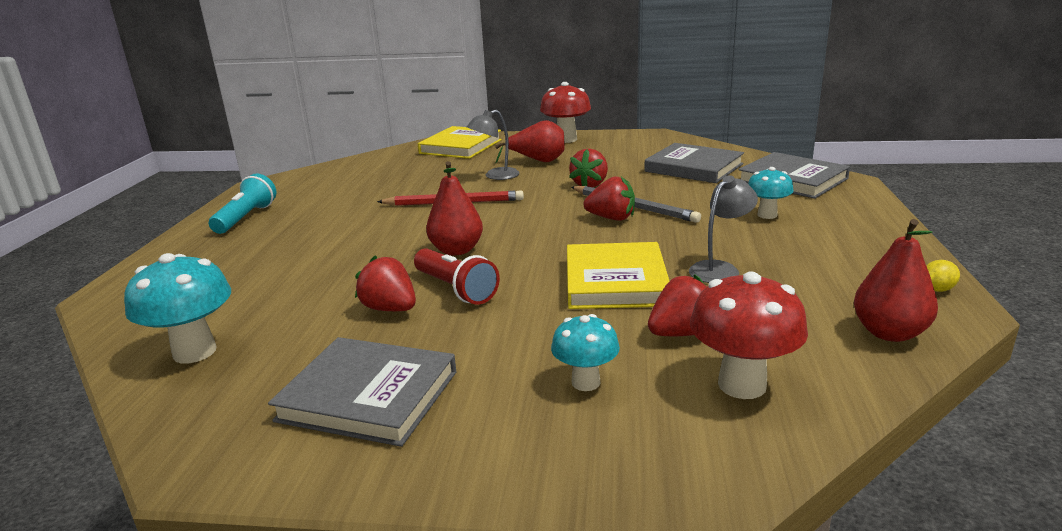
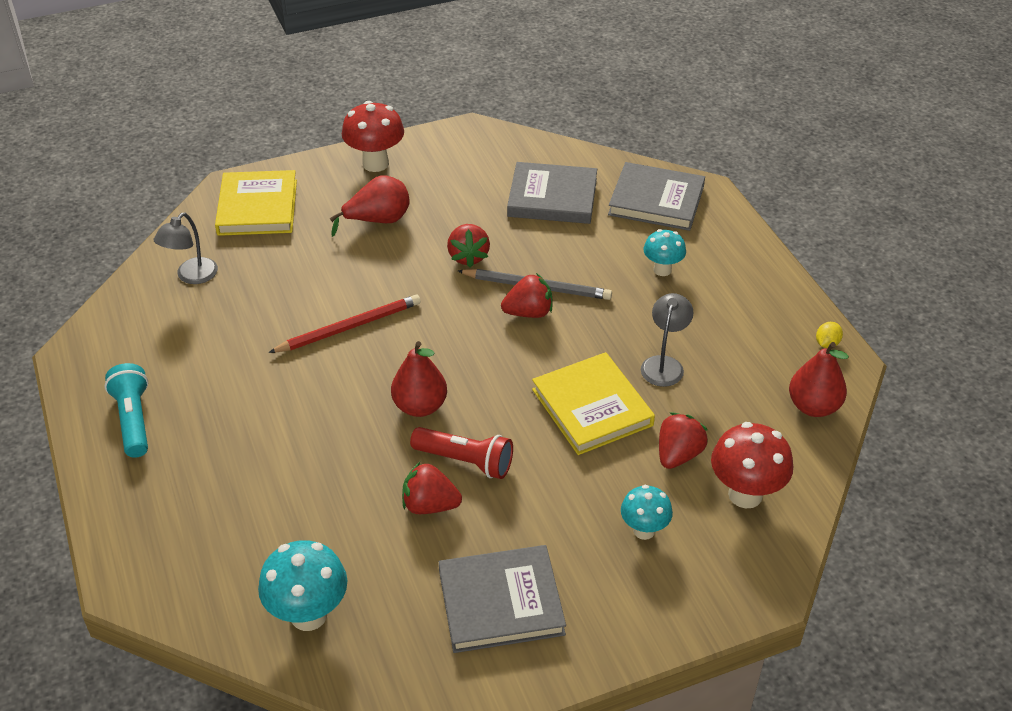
camera: 30 degrees left, 20 degrees up
grey lamp [467,110,520,180] -> grey lamp moved to [154,213,218,284]

